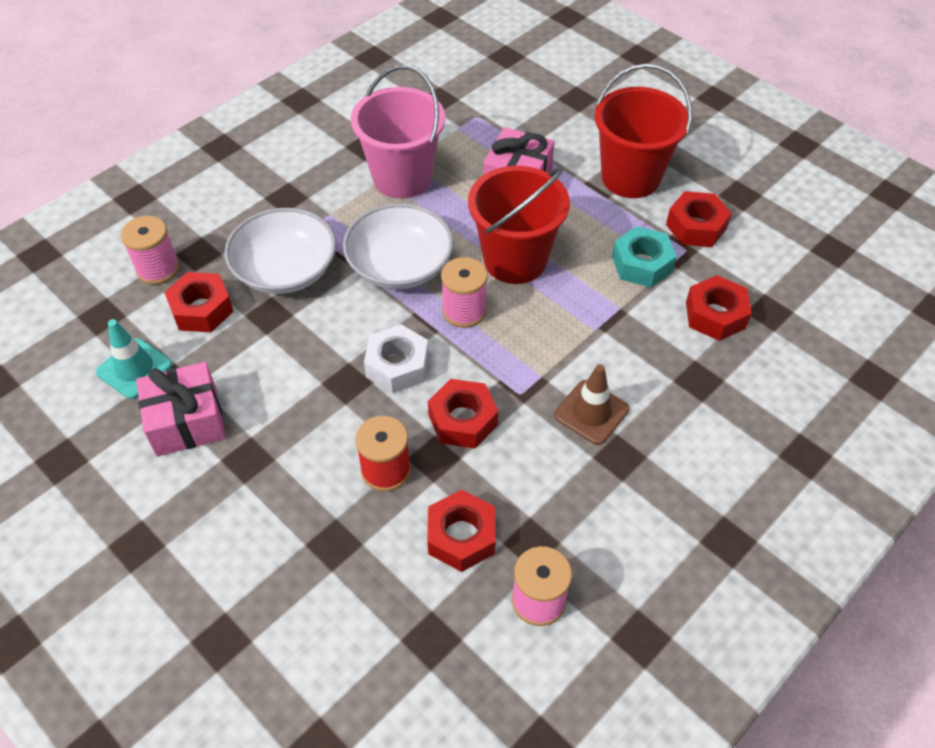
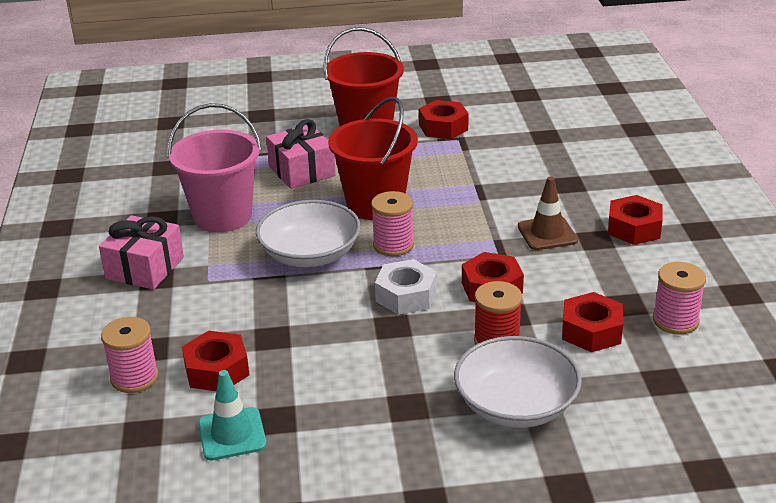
camera: 50 degrees left, 20 degrees down
pink gift [136,362,226,457] -> pink gift moved to [99,215,184,289]
white bowl [224,208,336,294] -> white bowl moved to [454,336,582,428]
turquoise nut [612,226,677,287] -> none
red nut [686,275,752,341] -> red nut moved to [608,195,663,245]

